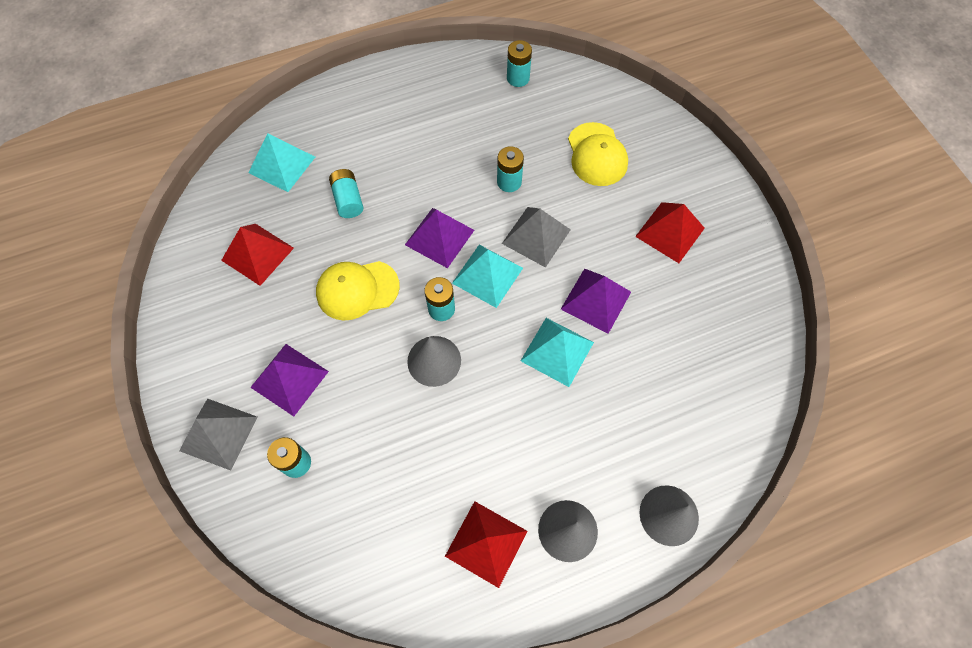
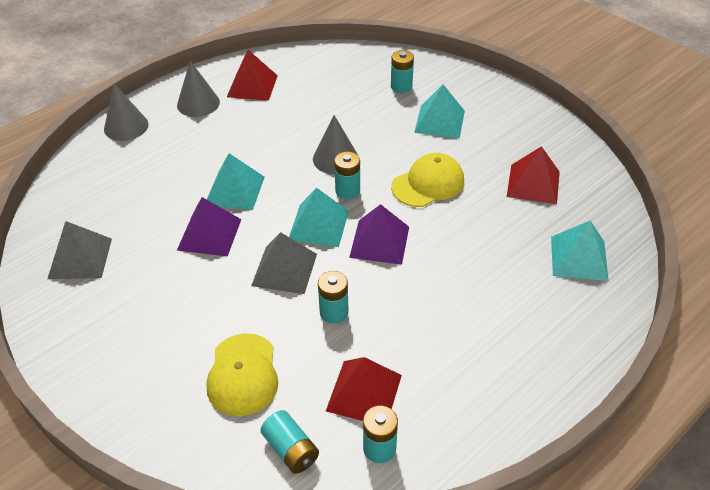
camera: 160 degrees right, 20 degrees down
grey pyramid [179,399,258,471] -> grey pyramid moved to [47,221,112,279]
purple pyramid [250,344,329,416] -> turquoise pyramid [414,85,465,138]
turquoise battery [329,169,363,218] -> turquoise battery moved to [261,410,319,474]
yellow cap [568,122,628,186] -> yellow cap turned 150 degrees counterclockwise [206,333,278,416]
red pyramid [635,202,705,263] -> red pyramid moved to [326,357,402,421]

